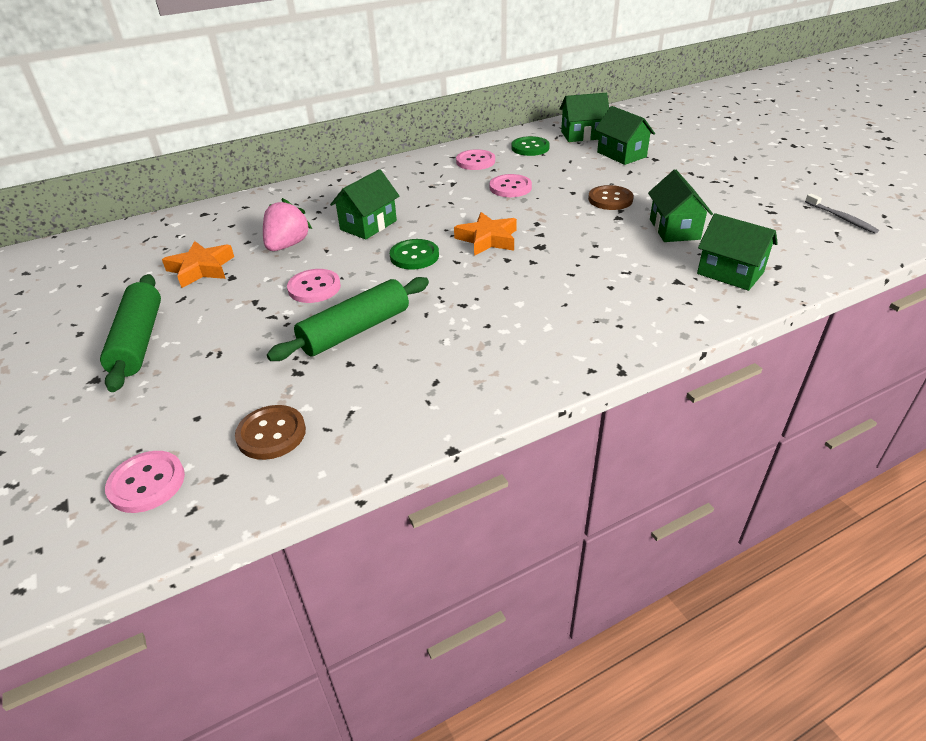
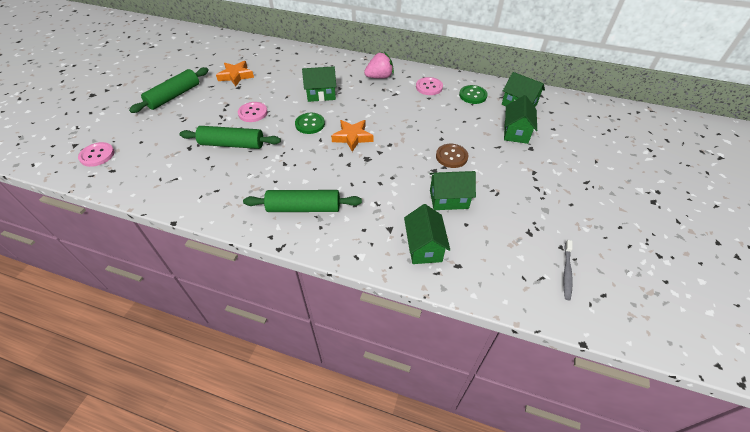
camera: 45 degrees right, 10 degrees up
brown button [235,405,306,460] -> none
pink strawberry [263,198,312,251] -> pink strawberry moved to [364,52,394,79]
pink button [490,174,532,197] -> none
green house [648,169,713,242] -> green house turned 45 degrees clockwise [429,171,476,210]
none -> green rolling pin [243,190,362,212]

